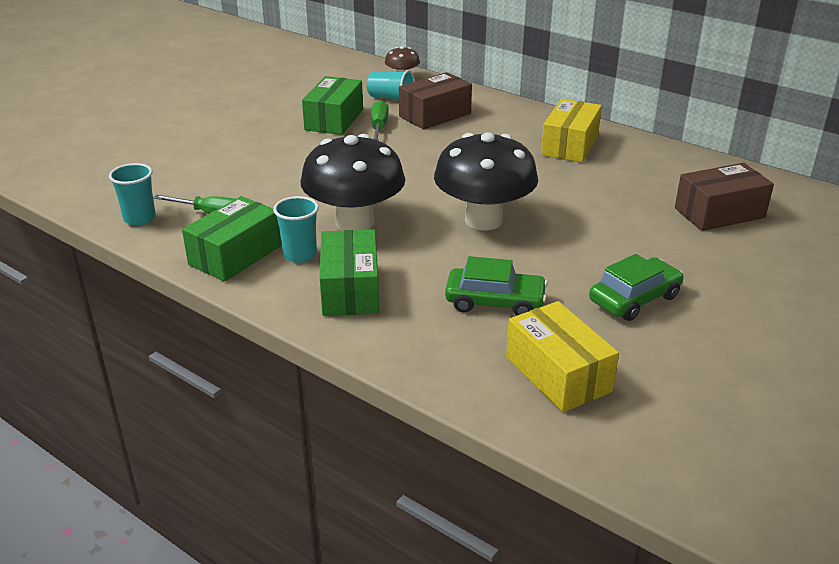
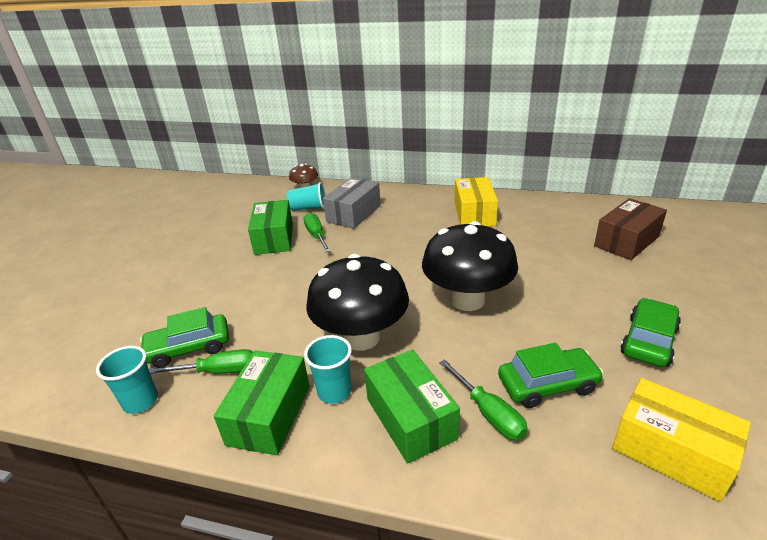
camera: 20 degrees left, 0 degrees up
brown box [399,72,472,130] -> grey box [323,177,381,229]
none -> green car [140,307,229,368]
none -> green screwdriver [439,359,528,440]

